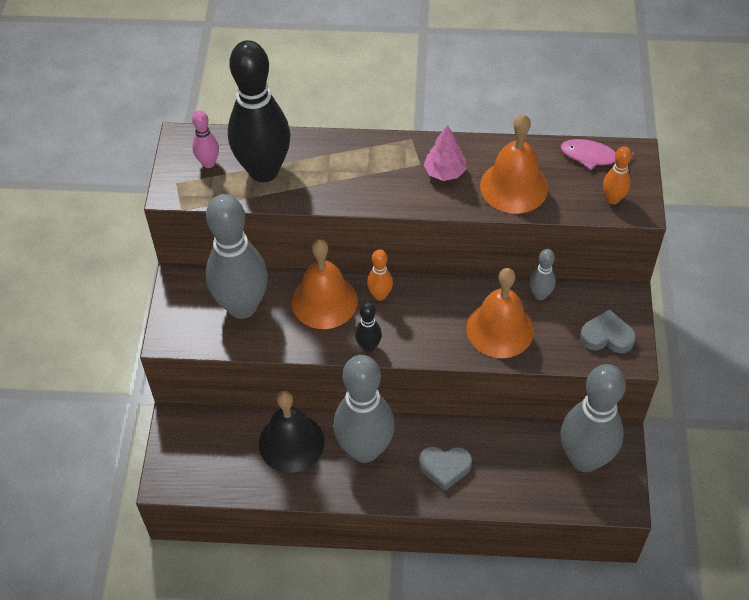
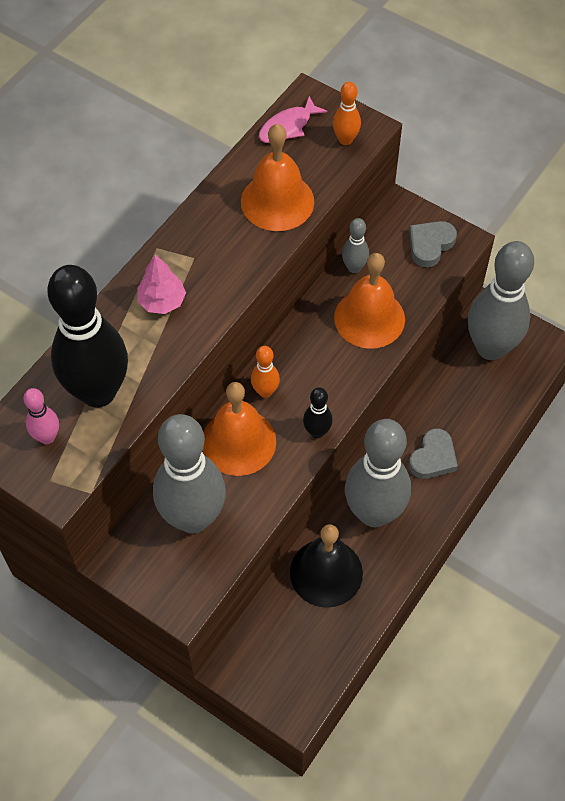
camera: 60 degrees left, 5 degrees up
pink tree [424,125,467,181] -> pink tree moved to [137,255,186,314]

